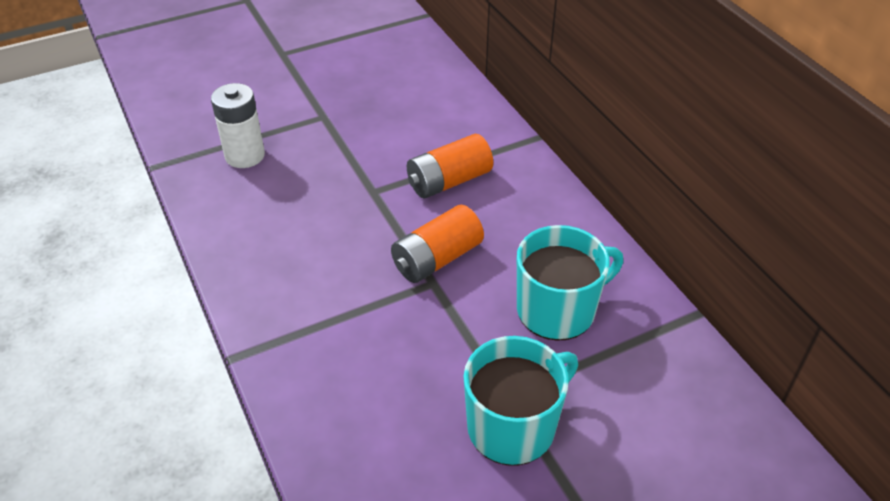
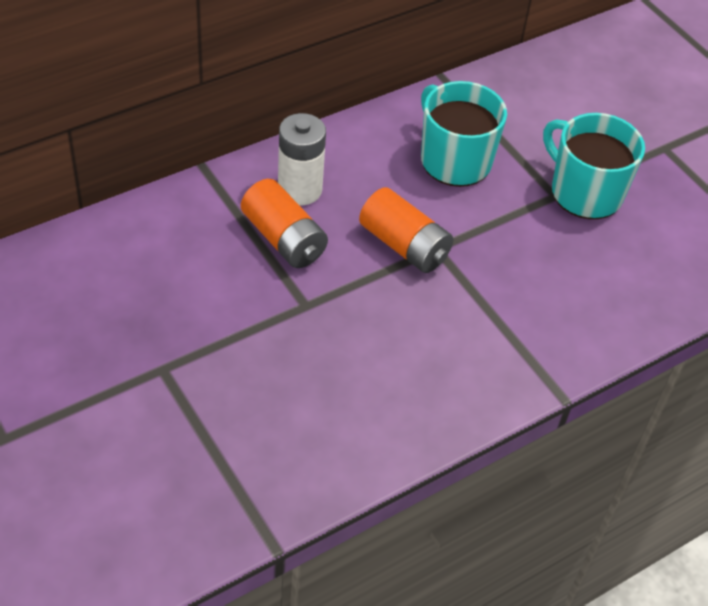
camera: 100 degrees left, 5 degrees up
white battery [211,83,265,168] -> white battery moved to [278,113,326,205]

